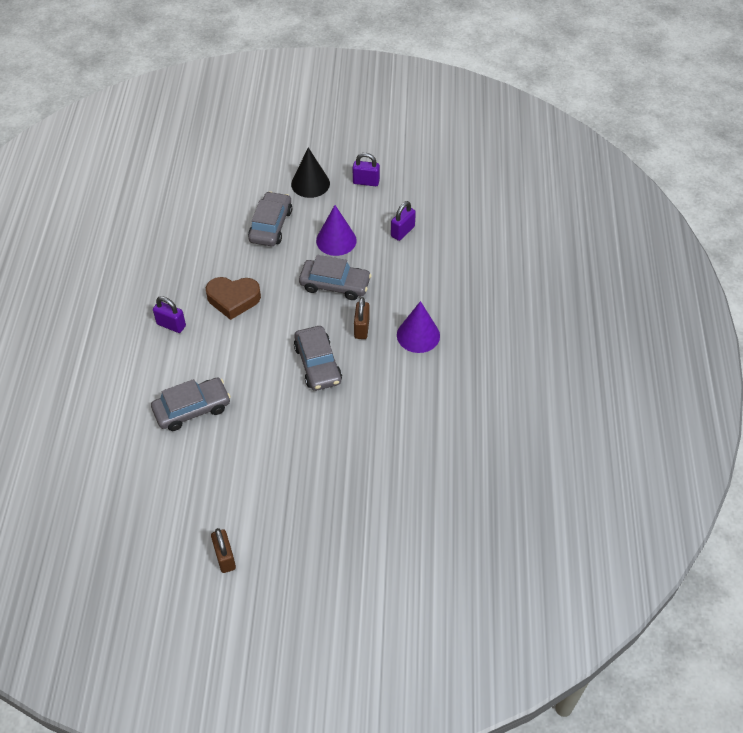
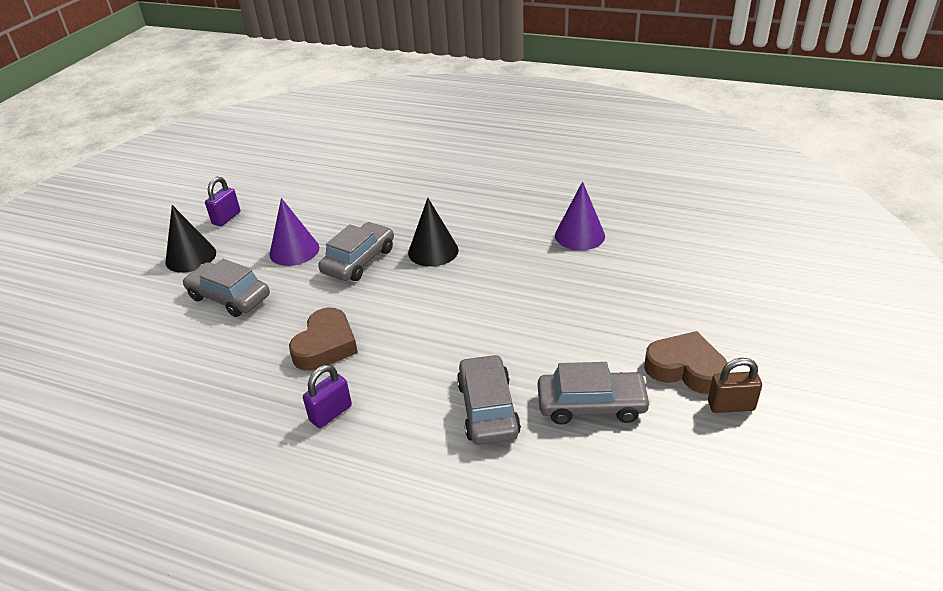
camera: 70 degrees left, 15 degrees down
grey car [294,326,342,391] -> grey car moved to [538,362,651,425]
brown padlock [354,297,370,339] -> black cone [408,198,459,267]
purple padlock [391,201,416,241] -> none
purple cone [397,301,440,353] -> purple cone moved to [555,181,605,250]
none -> brown heart [644,331,727,394]

